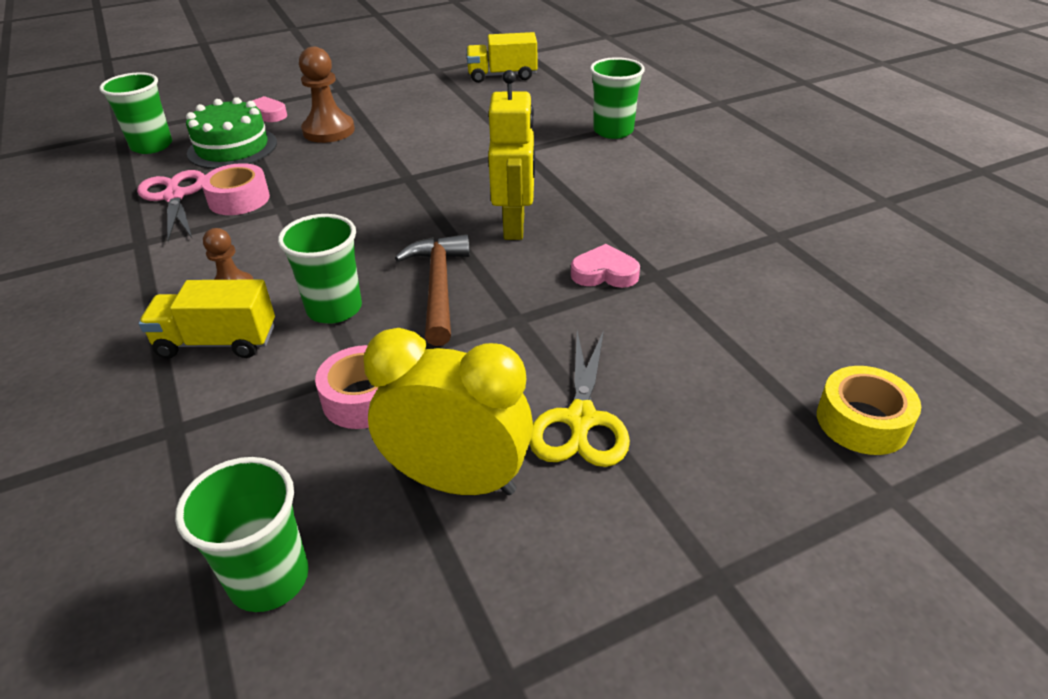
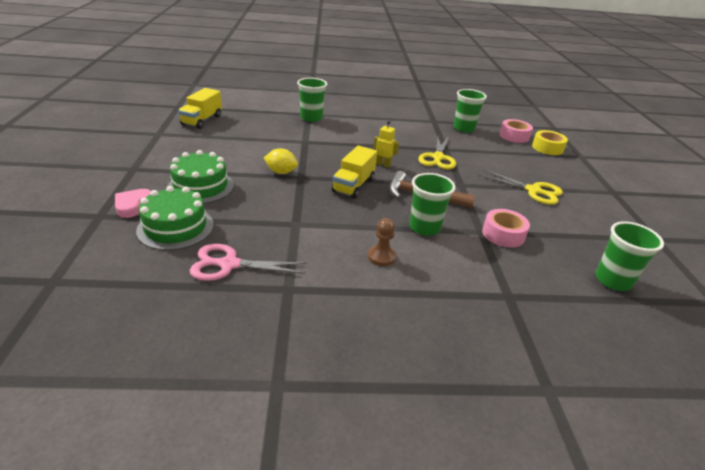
camera: 70 degrees left, 5 degrees down
green cup [100,72,172,154] -> green cup moved to [453,89,487,132]
yellow truck [139,279,275,359] -> yellow truck moved to [332,146,377,199]
pink tape [201,163,270,215] -> pink tape moved to [500,119,533,143]
brown pawn [299,47,355,143] -> green cake [167,150,234,204]
yellow clock [363,328,533,495] -> none
yellow robot [488,70,535,240] -> yellow robot [373,121,399,167], size x0.54
pink heart [571,244,640,288] -> yellow scissors [418,137,456,169]
none -> yellow lemon [264,148,298,174]

